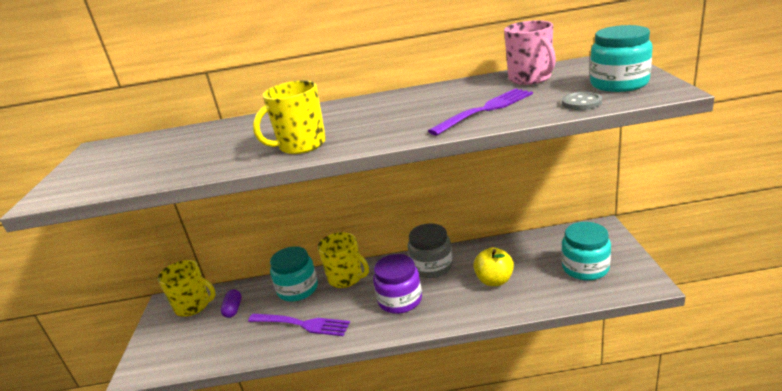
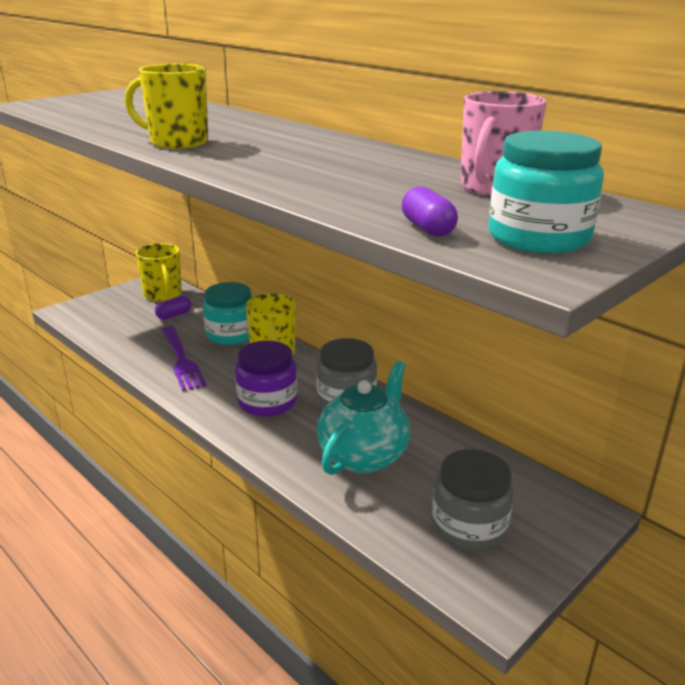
camera: 45 degrees right, 0 degrees up
purple fork [428,88,533,135] -> none
yellow apple [473,247,514,286] -> turquoise teapot [317,361,410,475]
grey button [562,92,602,110] -> purple capsule [402,186,458,237]
turquoise jar [562,222,611,280] -> grey jar [432,449,514,551]

